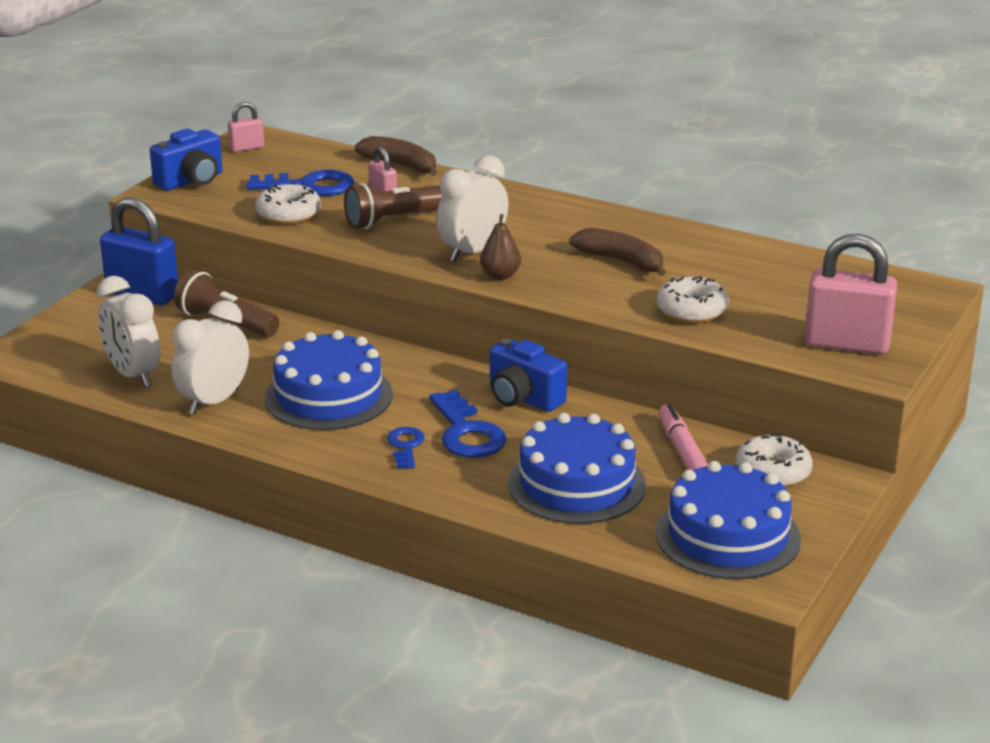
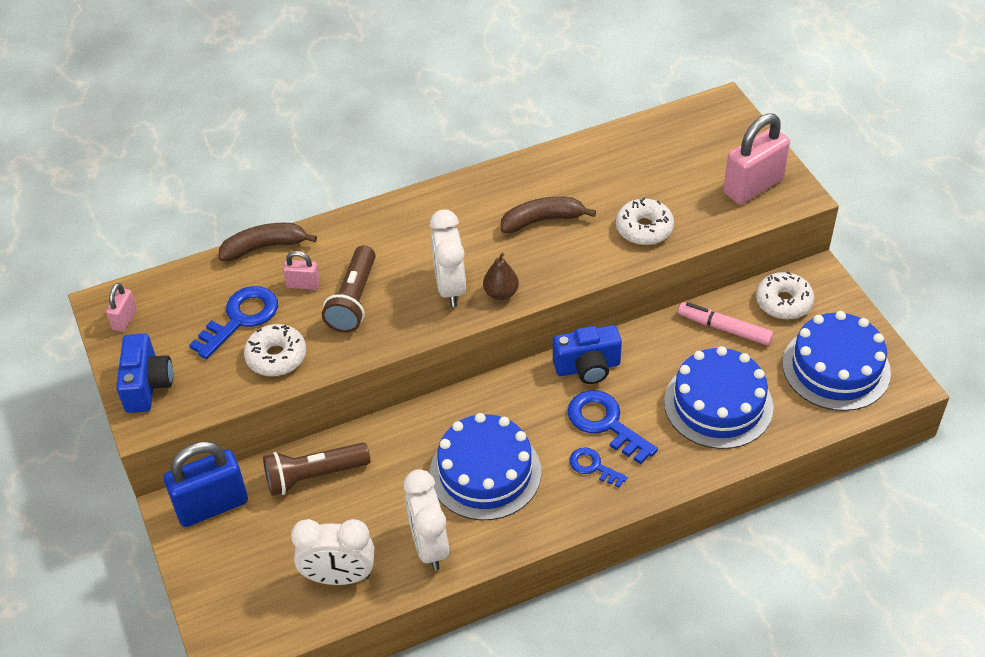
camera: 50 degrees left, 20 degrees up
blue key [429,390,506,458] -> blue key turned 150 degrees counterclockwise [567,390,658,464]

